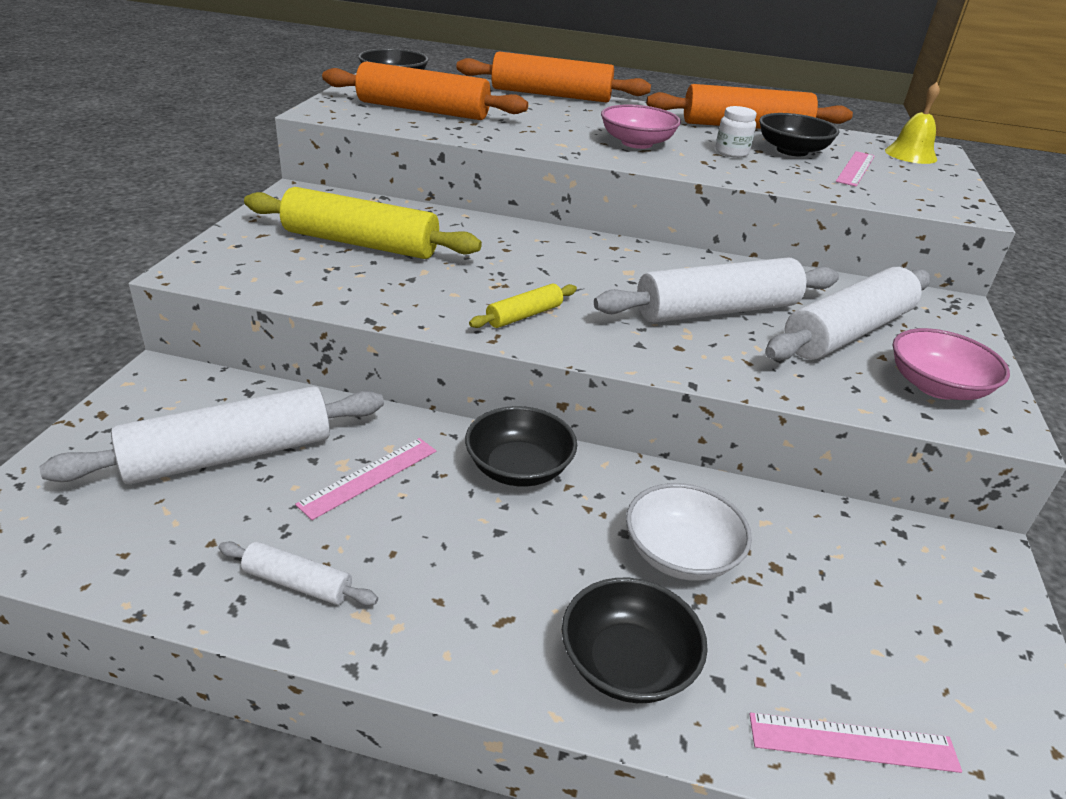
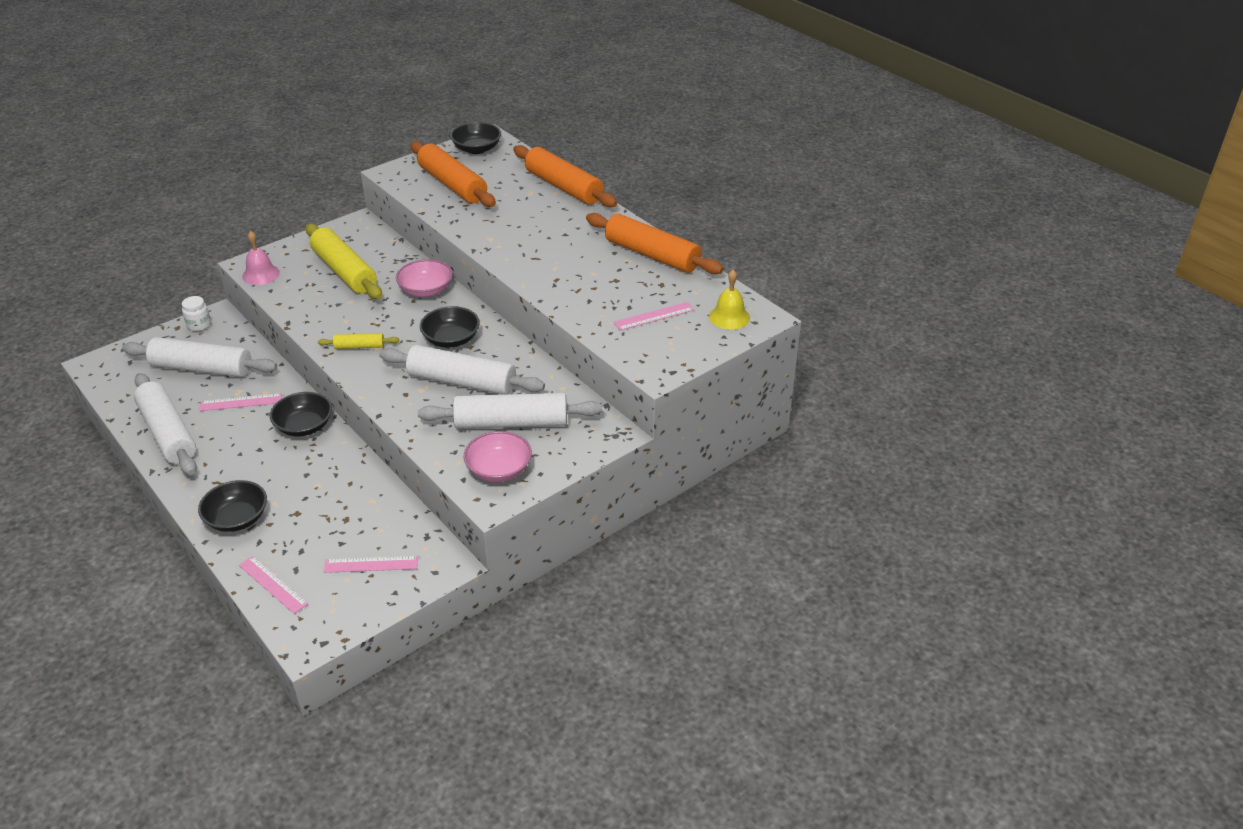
camera: 40 degrees right, 5 degrees up
white rolling pin [218,541,378,606] -> white rolling pin [134,373,197,475], size x2.11
pink bowl [601,104,681,149] -> pink bowl moved to [396,259,453,297]
white bowl [626,483,752,581] -> none
white jar [715,106,757,158] -> white jar moved to [182,296,211,331]
black bowl [759,113,840,156] -> black bowl moved to [420,306,480,348]
none -> pink bell [242,231,280,285]
none -> pink ruler [324,556,418,573]

